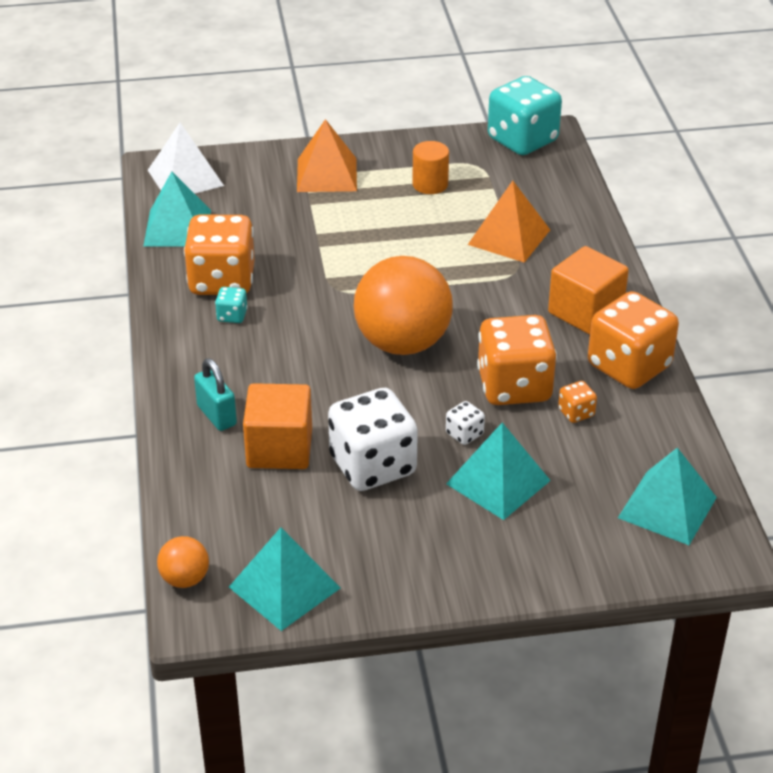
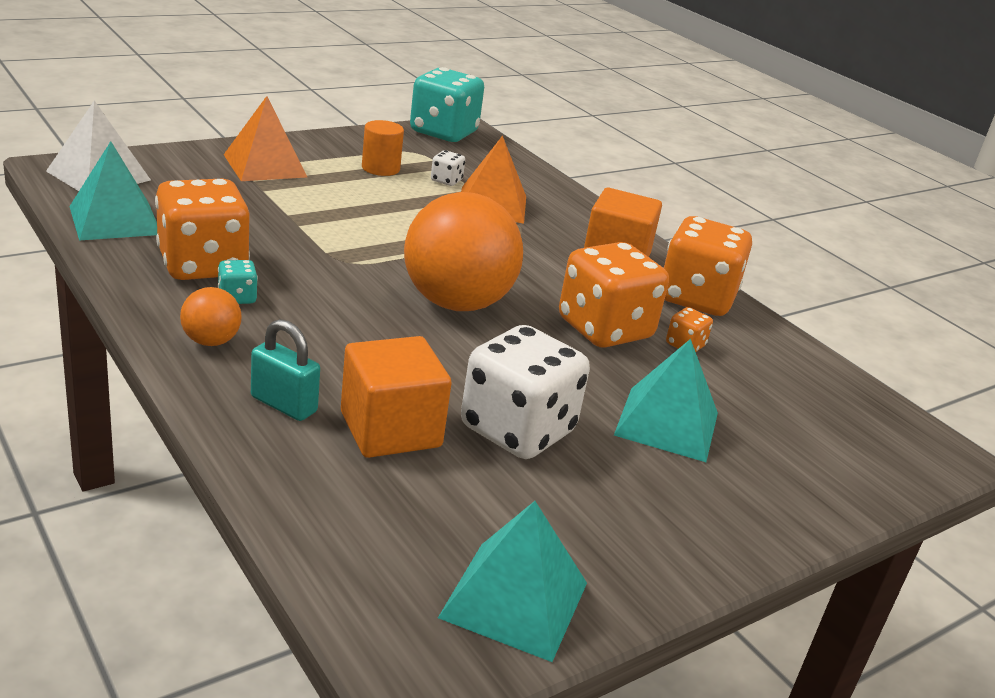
camera: 30 degrees left, 10 degrees down
orange ball [157,536,209,588] -> orange ball moved to [180,287,241,346]
white dice [446,401,485,445] -> white dice moved to [431,150,465,186]
turquoise pyramid [618,448,717,545] -> none

